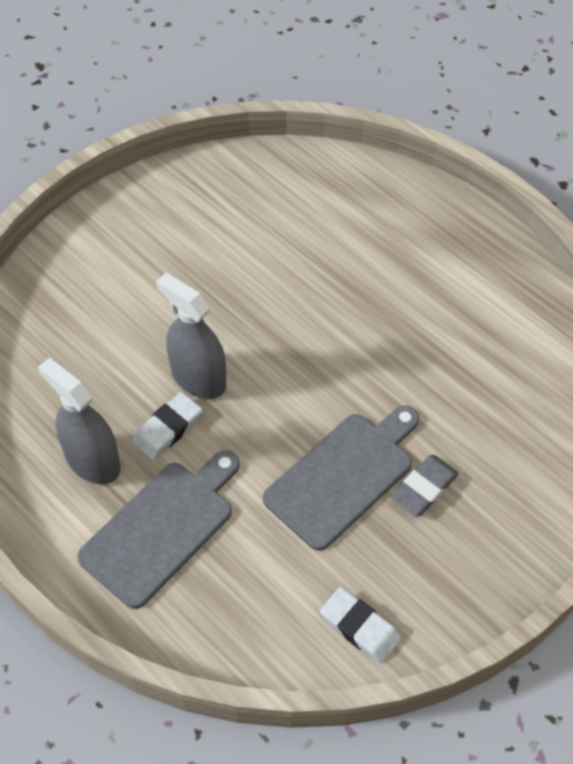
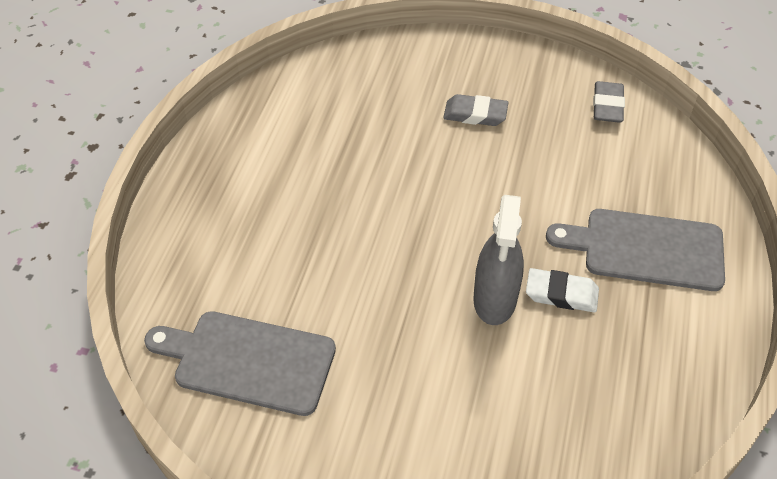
camera: 120 degrees left, 5 degrees down
grey spray bottle [38,357,121,484] -> none
grey cutting board [263,405,419,551] -> grey cutting board moved to [144,311,336,416]
white eraser [320,587,401,664] -> grey eraser [593,81,625,123]

